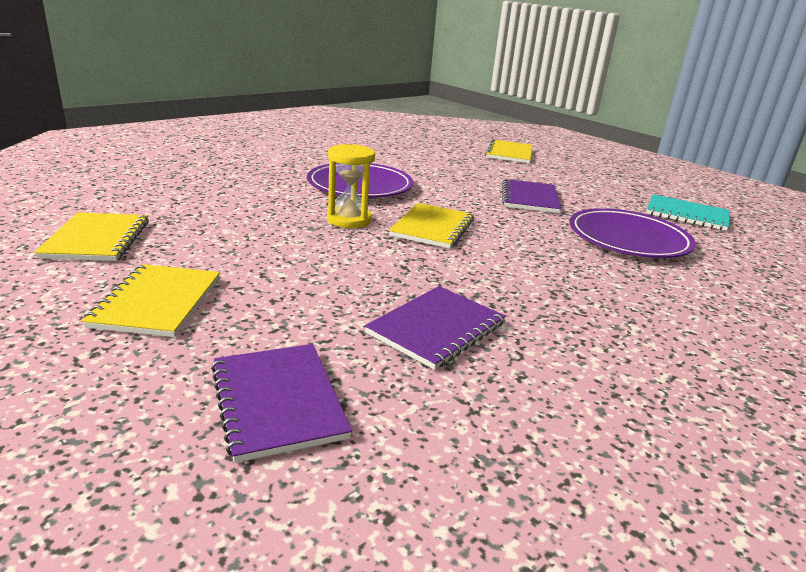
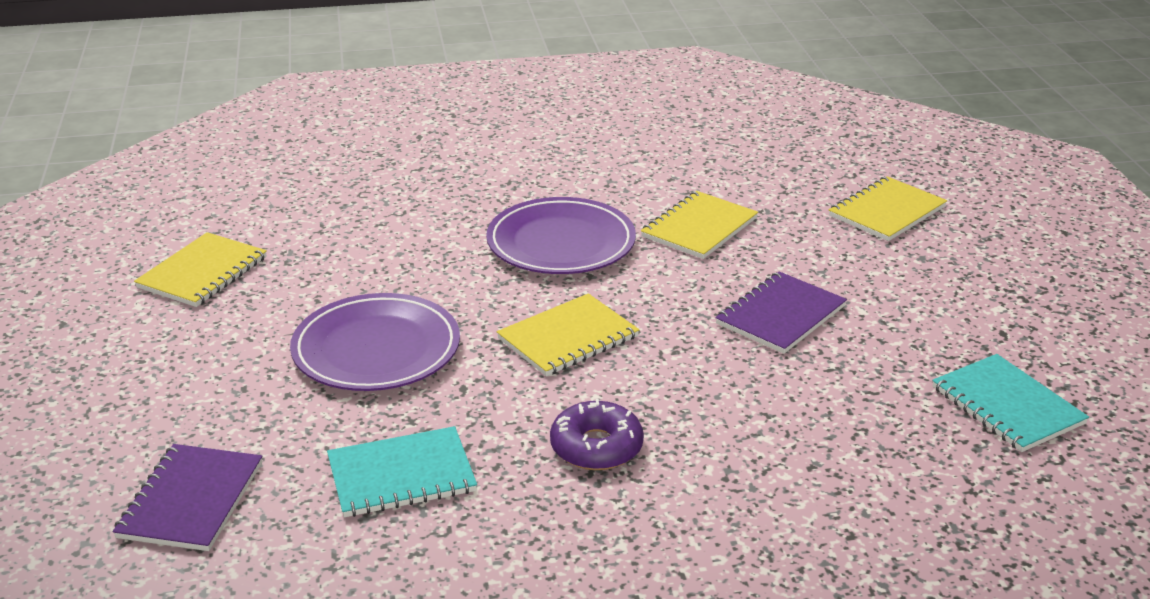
camera: 35 degrees right, 5 degrees up
yellow notebook [82,264,220,337] -> yellow notebook moved to [641,191,758,259]
yellow hourglass [327,144,375,228] -> none
purple notebook [365,286,506,370] -> turquoise notebook [327,426,477,517]
purple plate [570,208,696,258] -> purple plate moved to [290,293,460,391]
none -> purple donut [550,399,644,470]

